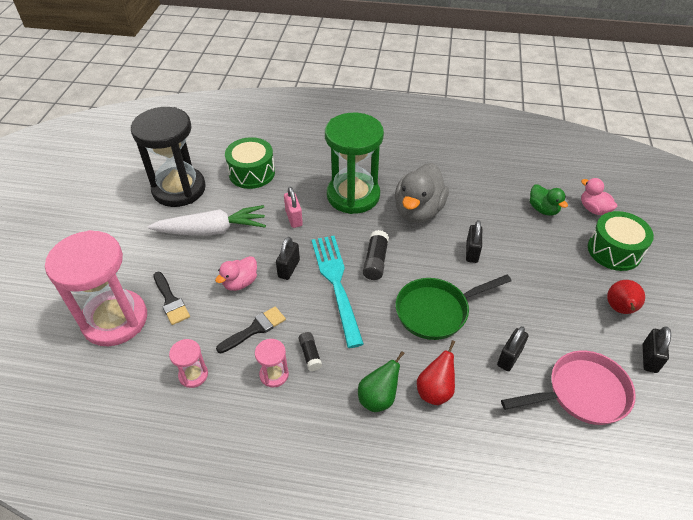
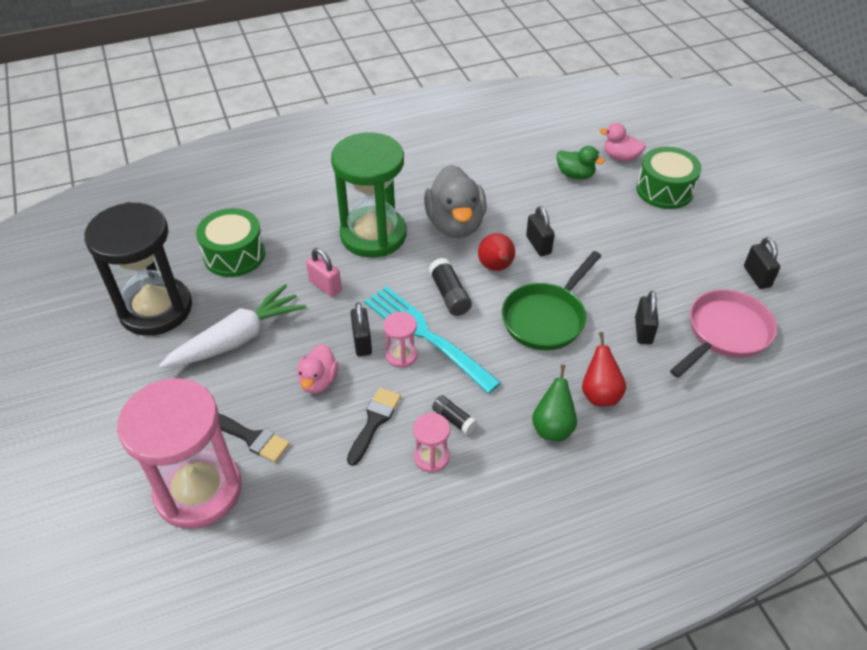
camera: 30 degrees left, 0 degrees up
pink hourglass [169,339,208,388] -> pink hourglass moved to [383,312,417,368]
red pear [607,280,645,314] -> red pear moved to [478,233,515,271]

